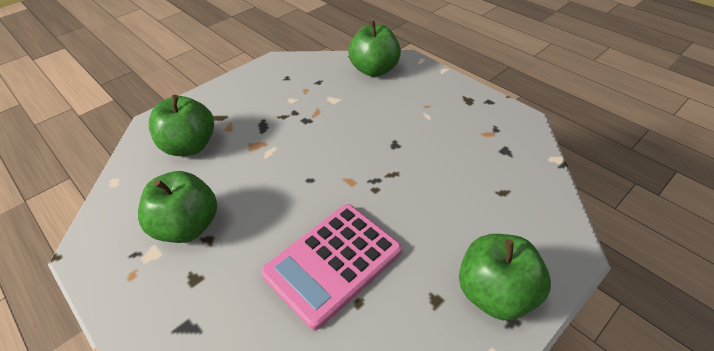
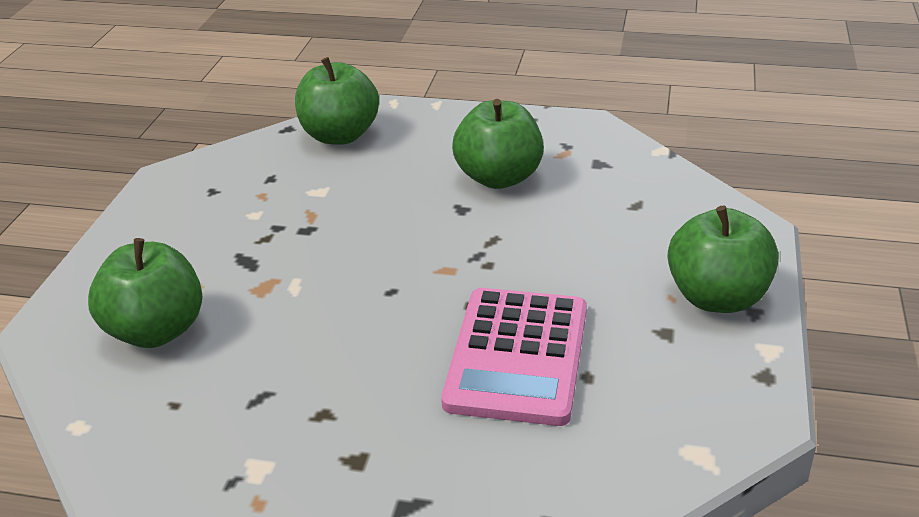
camera: 35 degrees left, 10 degrees down
green apple [138,171,217,243] -> green apple moved to [452,99,544,189]

